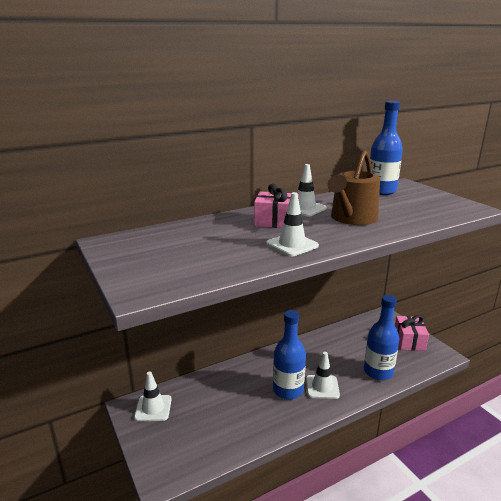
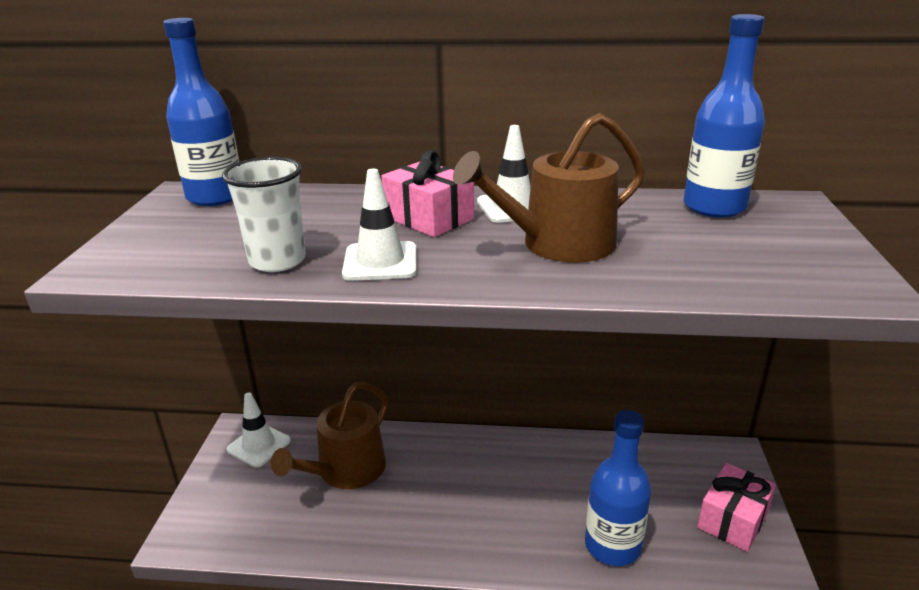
camera: 35 degrees right, 5 degrees up
blue bottle [273,310,306,400] -> blue bottle moved to [163,18,239,206]
white traffic cone [306,352,340,399] -> none
none -> white cup [222,157,306,272]
none -> brown watering can [271,382,389,489]

